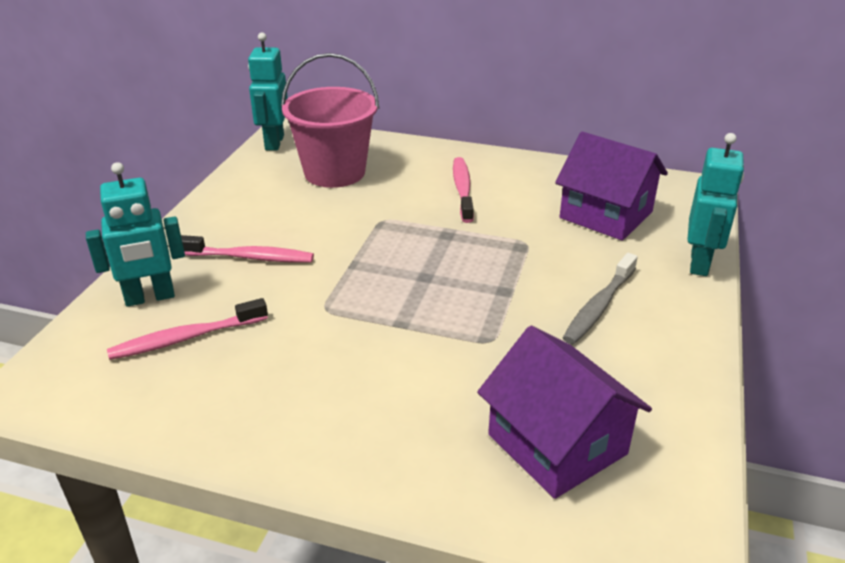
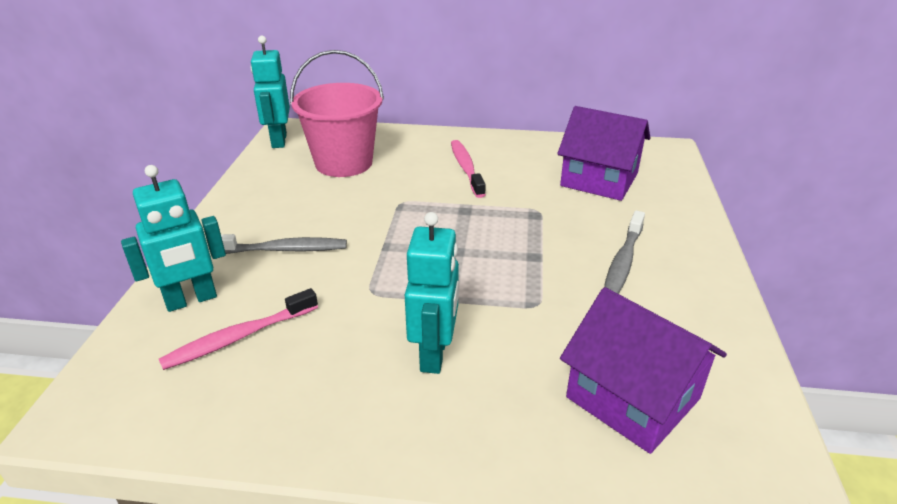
camera: 10 degrees left, 0 degrees up
pink toothbrush [181,235,314,262] -> grey toothbrush [207,234,347,254]
turquoise robot [688,133,744,276] -> turquoise robot moved to [405,212,459,374]

